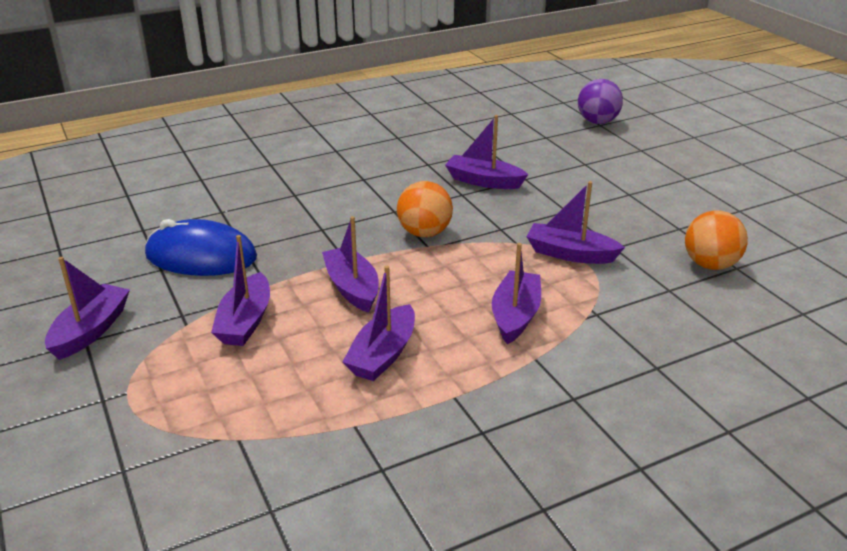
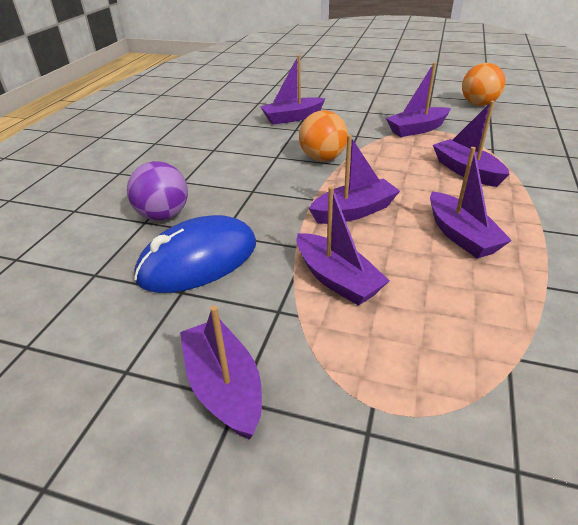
camera: 45 degrees left, 5 degrees up
purple boat [322,216,379,313] -> purple boat turned 135 degrees clockwise [309,135,400,224]
purple ball [578,79,623,124] -> purple ball moved to [127,161,188,221]

